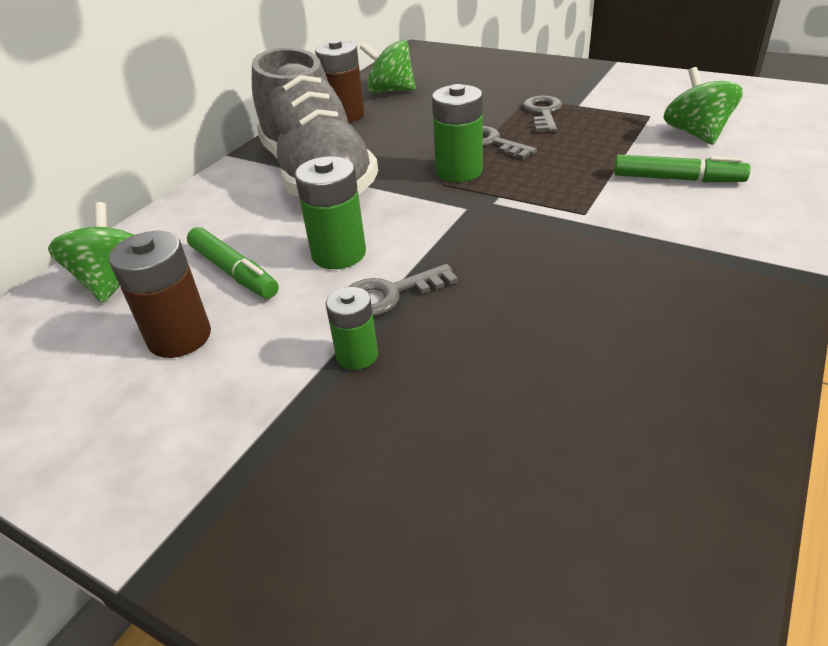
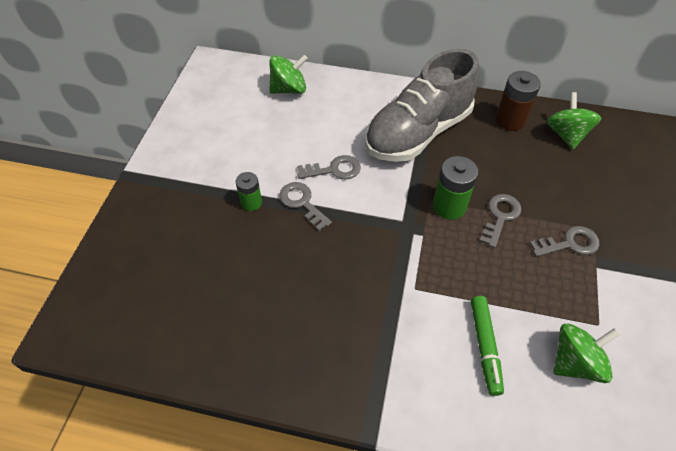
camera: 70 degrees right, 15 degrees up
brown battery [109,231,211,358] -> none
green marker [187,227,279,299] -> none
green battery [295,156,366,269] -> grey key [297,155,361,180]

